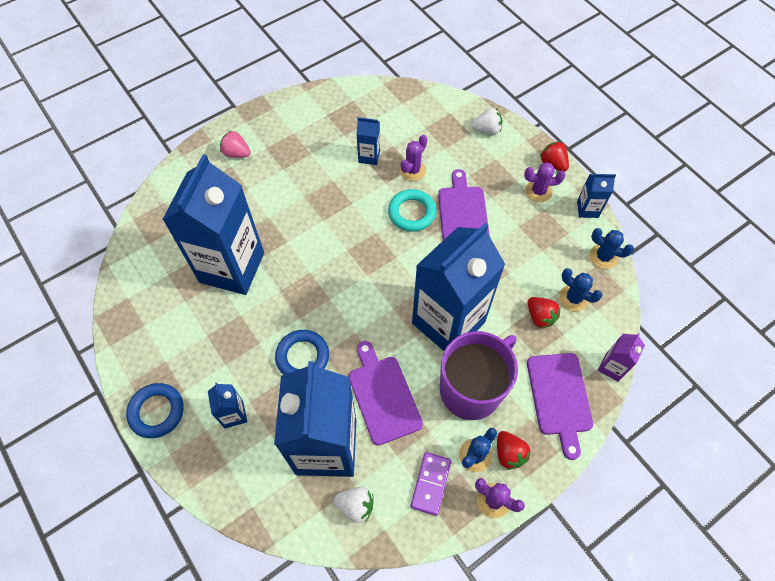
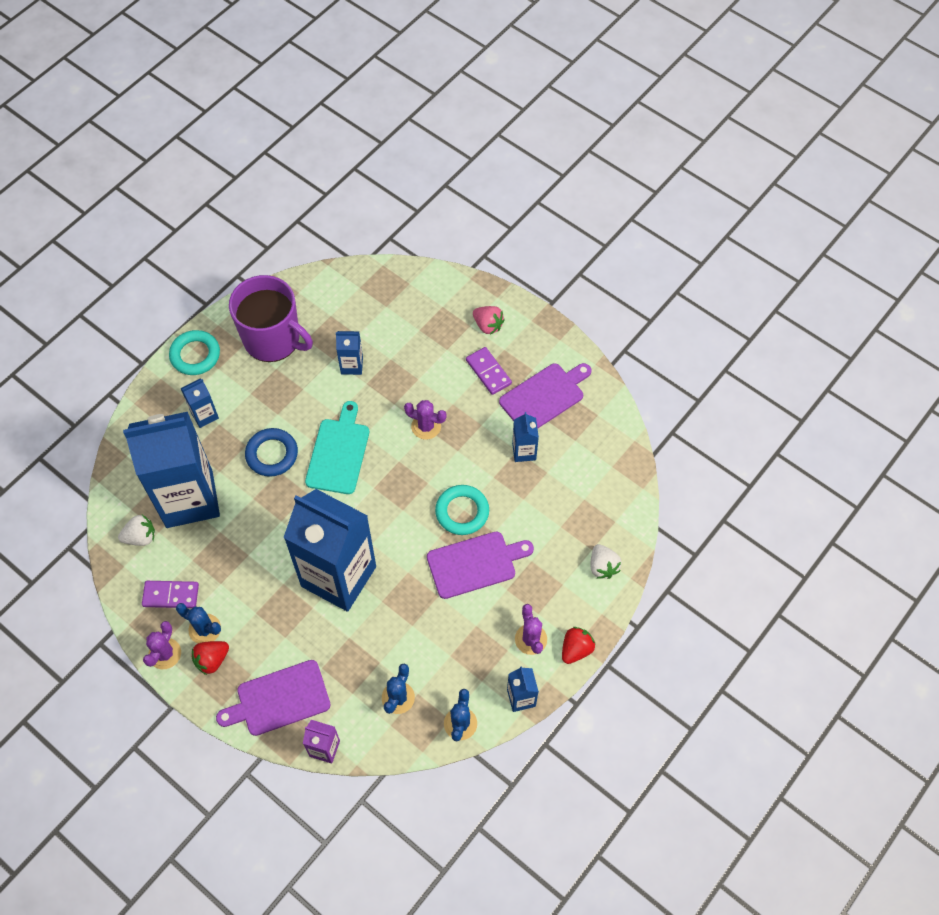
camera: 75 degrees right, 0 degrees up
blue ring [126,383,184,438] -> turquoise ring [169,330,220,375]
blue carton [162,154,264,295] -> blue carton [336,331,363,375], size x0.41
pink strawberry [220,131,251,158] -> pink strawberry turned 120 degrees clockwise [473,306,505,335]
white strawberry [334,487,373,523] -> white strawberry turned 105 degrees counterclockwise [118,515,155,546]
purple cutting board [349,341,423,446] -> purple cutting board moved to [499,363,592,429]
purple cactus [400,135,427,181] -> purple cactus moved to [404,400,447,440]
purple mug [440,331,518,420] -> purple mug moved to [229,275,313,362]
red strawberry [528,297,561,329] -> none
none -> turquoise cutting board [305,401,369,494]
none -> purple domino [466,347,512,395]

